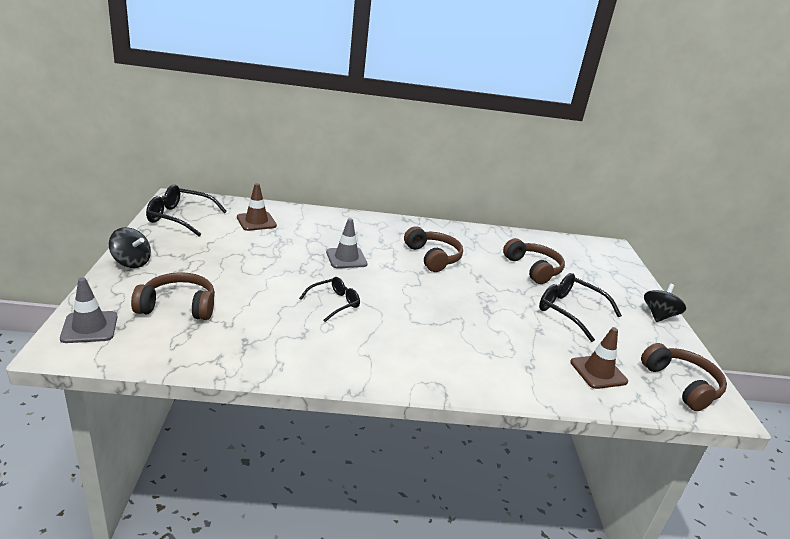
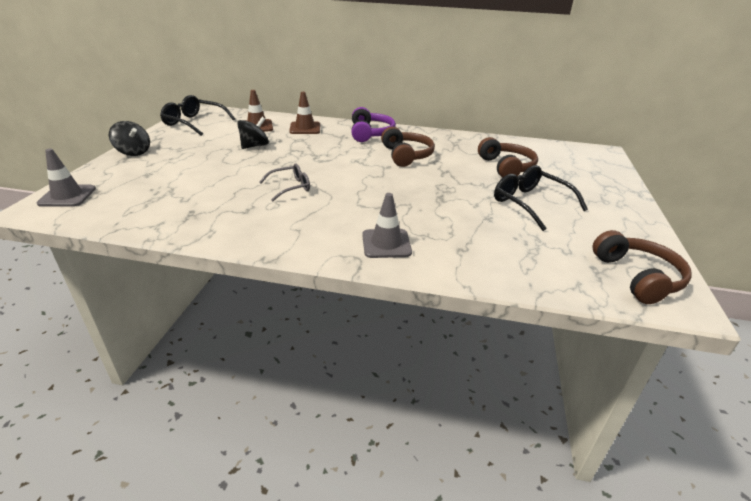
camera: 15 degrees right, 5 degrees up
brown headphones [131,272,215,320] -> none
black glasses [299,277,360,322] -> grey glasses [259,164,310,201]
grey traffic cone [326,218,368,268] -> grey traffic cone moved to [362,193,412,258]
brown traffic cone [570,327,628,389] -> brown traffic cone moved to [289,92,320,134]
black spinning top [644,284,686,322] -> black spinning top moved to [237,117,269,149]
none -> purple headphones [351,107,396,142]

